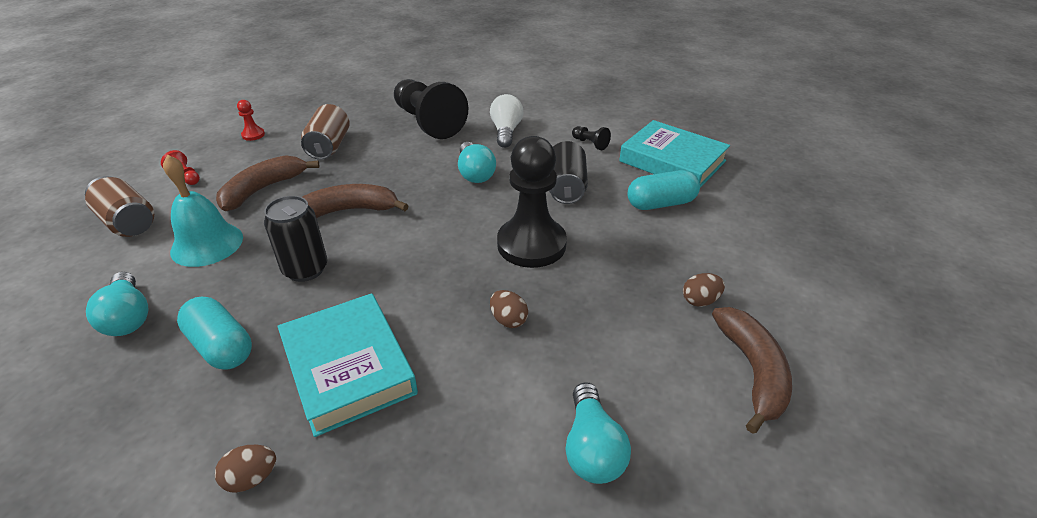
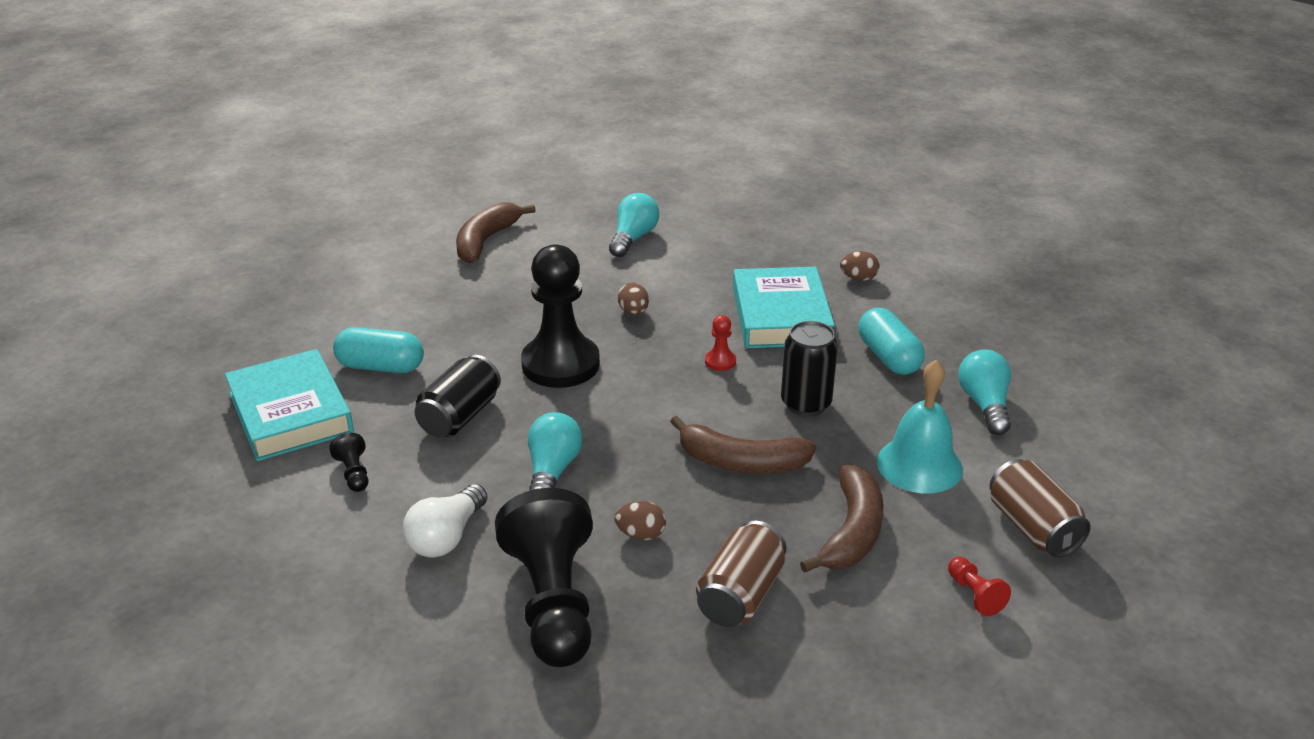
camera: 155 degrees left, 5 degrees down
brown banana [216,155,319,211] -> brown banana turned 45 degrees counterclockwise [800,465,884,573]
red pawn [237,100,265,141] -> red pawn moved to [705,315,736,371]
brown egg [683,273,725,307] -> brown egg moved to [614,501,666,540]

